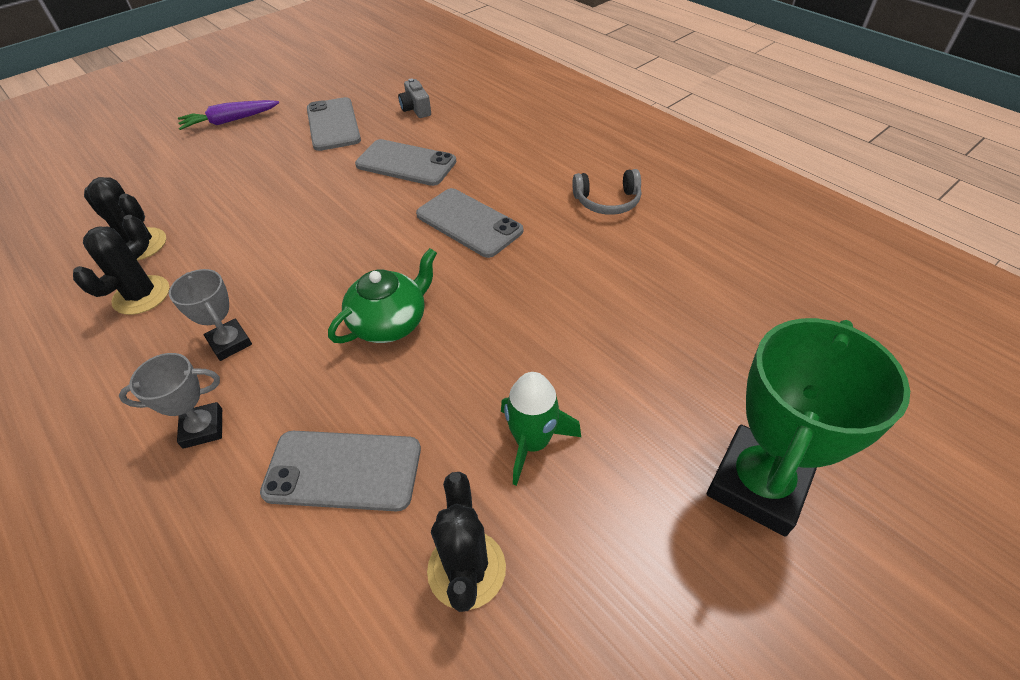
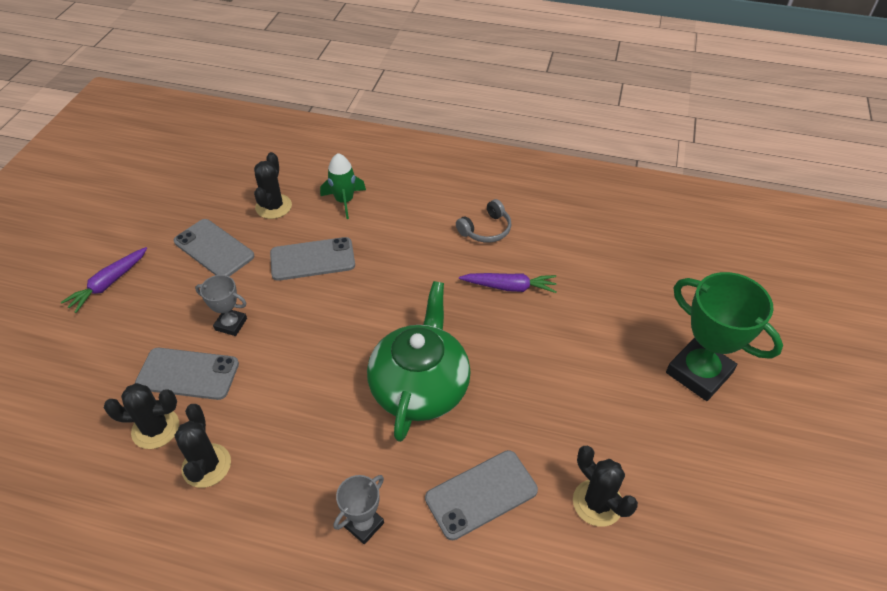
camera: 35 degrees left, 0 degrees up
grey trophy [169,269,252,361] -> grey trophy moved to [195,275,247,336]
green teapot [328,248,437,343] -> green teapot [367,281,471,442], size x1.62
grey camera [398,78,431,118] -> black cactus [254,152,292,219]
grey phone [416,188,523,258] -> grey phone moved to [135,348,239,400]
green rocket [501,372,581,486] -> green rocket moved to [320,153,366,219]
green trophy [707,318,910,536] -> green trophy turned 45 degrees counterclockwise [666,272,783,401]
none -> purple carrot [459,273,557,293]

